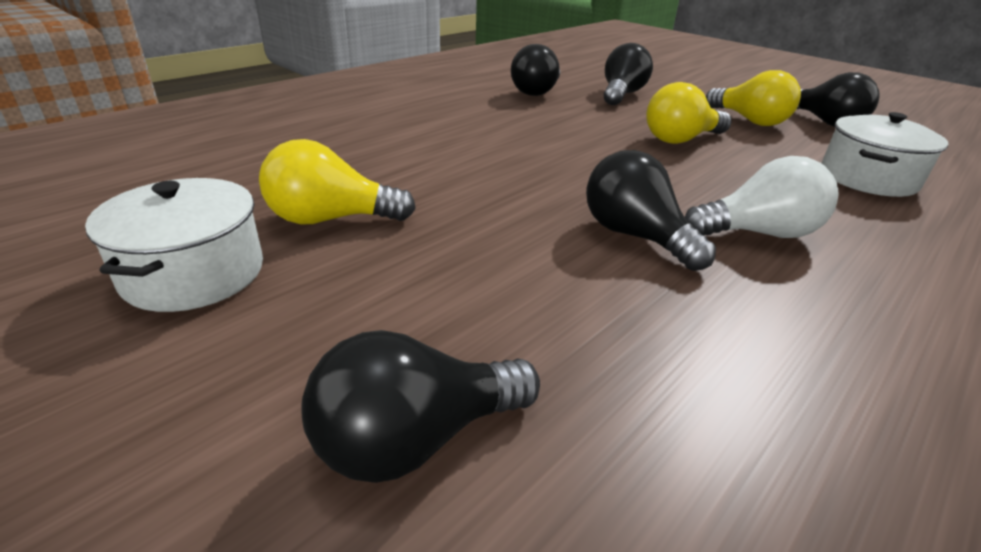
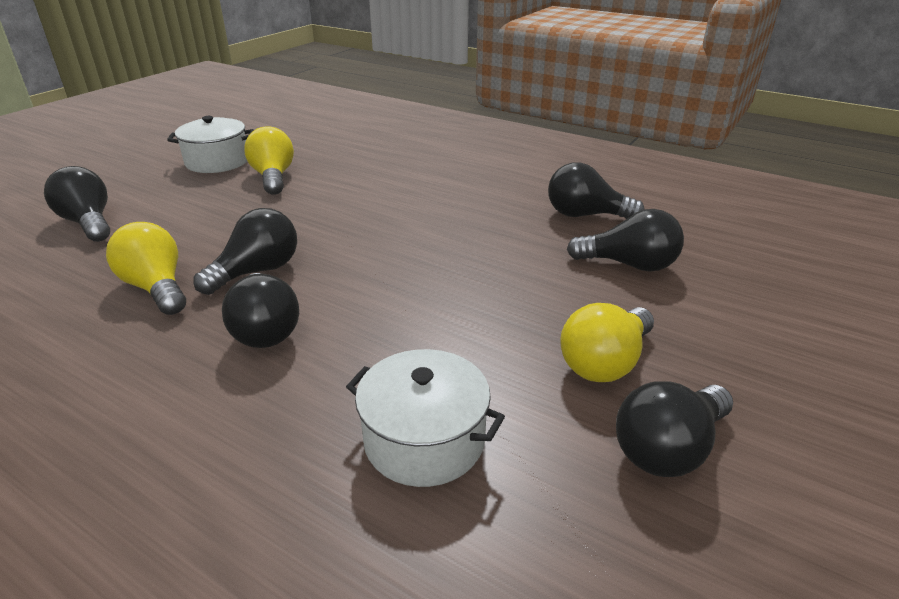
camera: 80 degrees right, 0 degrees up
yellow light bulb [646,82,732,144] -> yellow light bulb moved to [106,222,186,315]
white light bulb [685,156,838,238] -> black light bulb [222,273,299,348]

